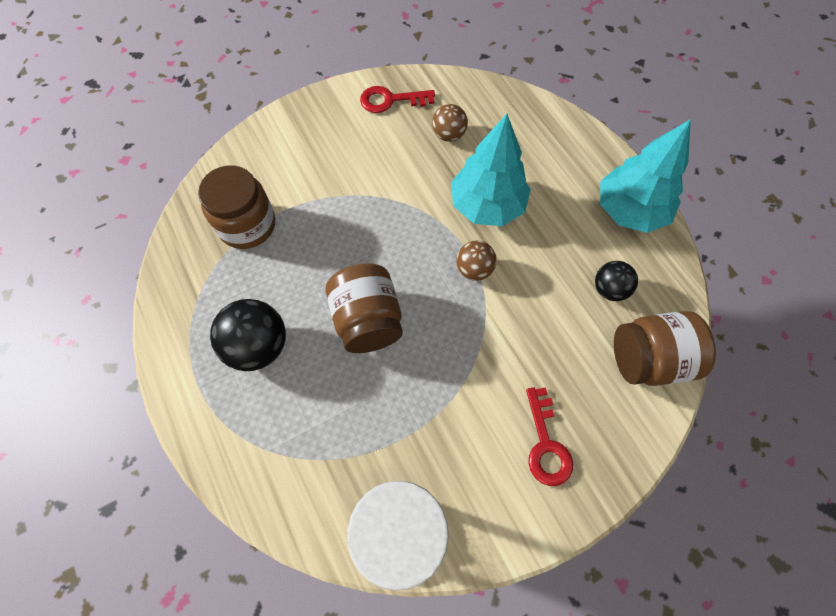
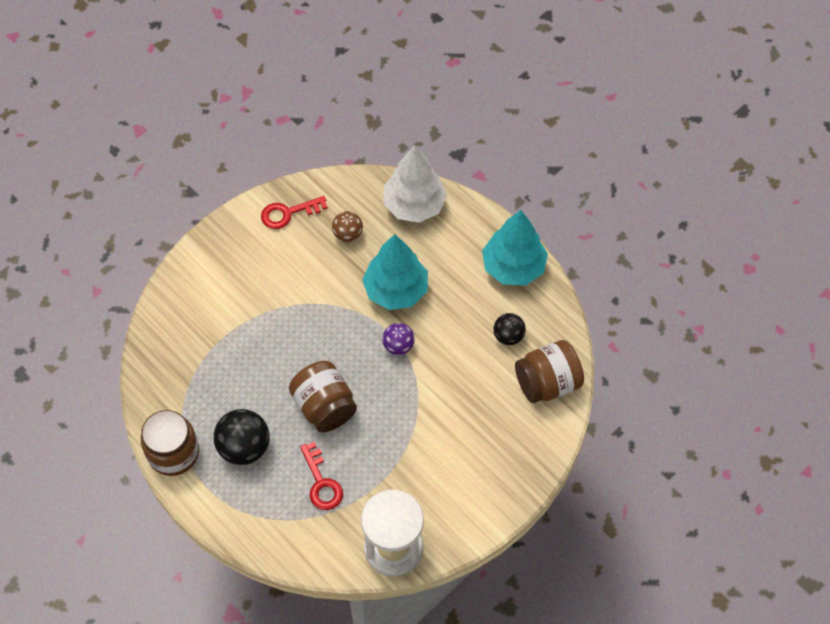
camera: 15 degrees left, 5 degrees down
brown jar [198,165,275,249] -> brown jar moved to [141,410,199,476]
brown ball [456,241,497,281] -> purple ball [382,323,415,355]
red key [526,387,573,486] -> red key moved to [300,442,343,510]
none -> white tree [383,145,447,223]

